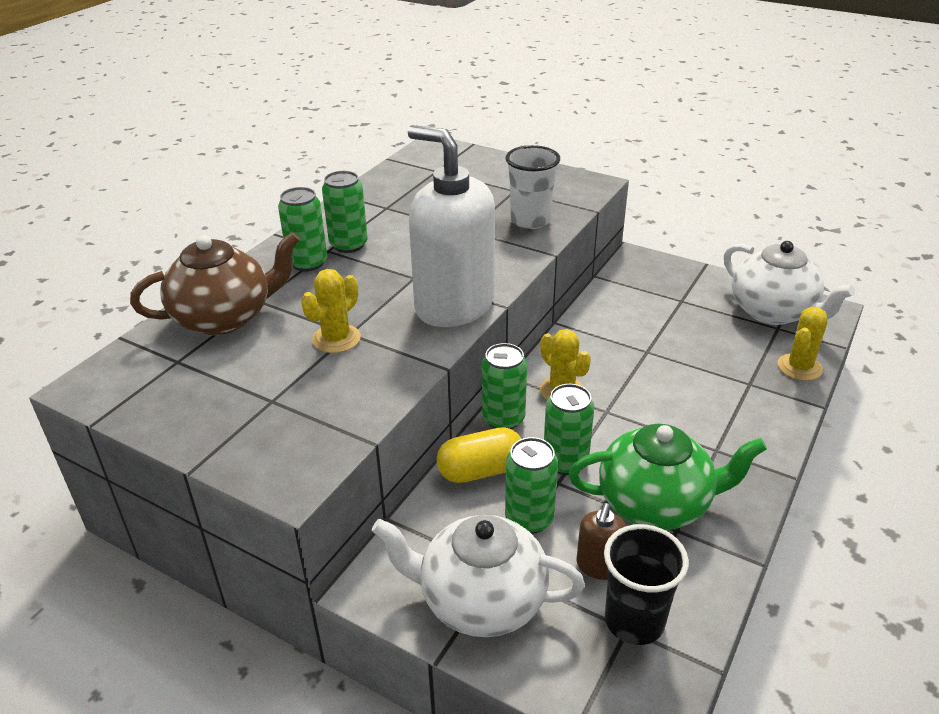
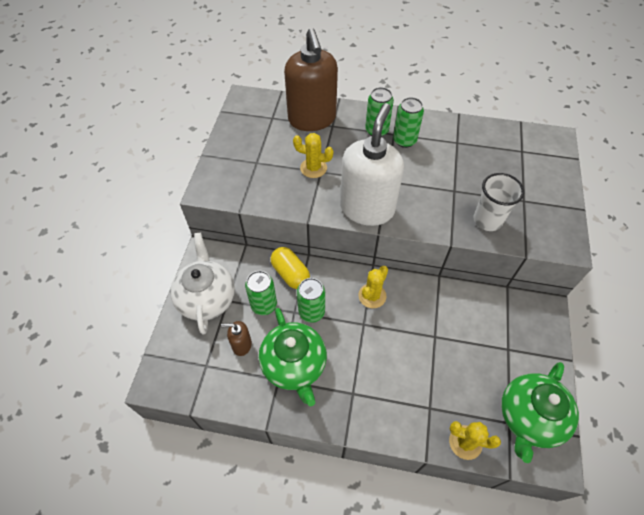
camera: 70 degrees right, 20 degrees up
brown teapot [130,232,300,335] -> brown soap dispenser [284,28,338,131]
green can [482,343,527,429] -> none
black cup [604,524,689,645] -> none
white teapot [724,241,855,325] -> green teapot [501,362,579,463]

